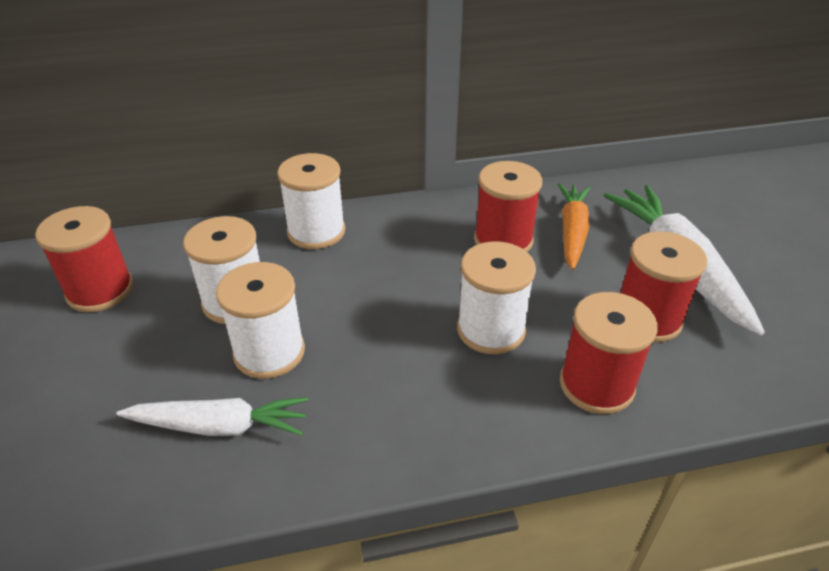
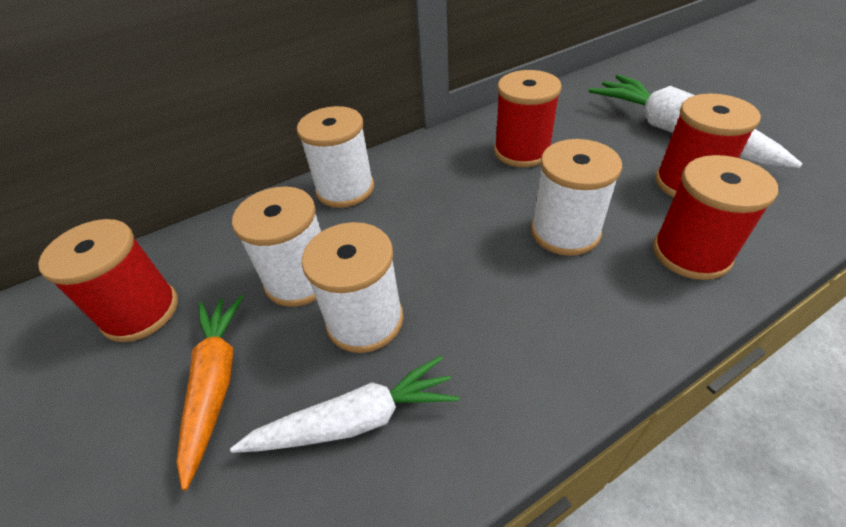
camera: 15 degrees left, 5 degrees up
orange carrot [558,183,590,270] -> orange carrot moved to [176,295,244,491]

